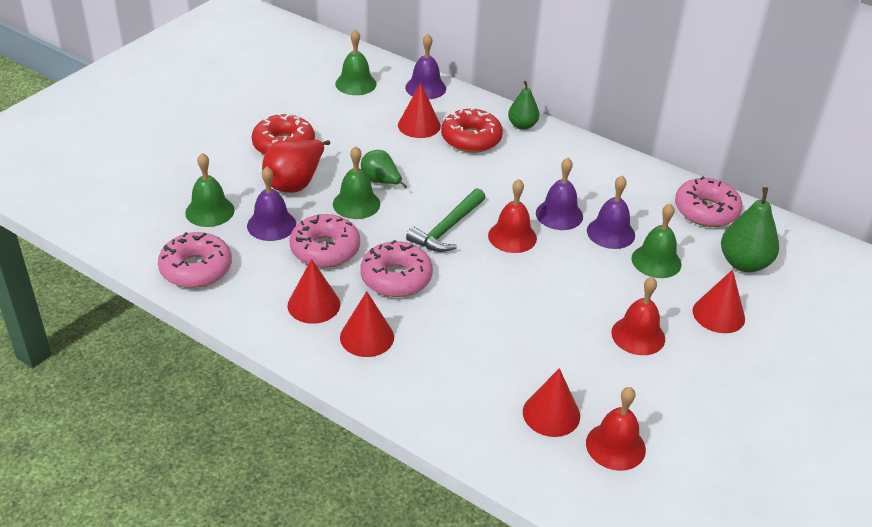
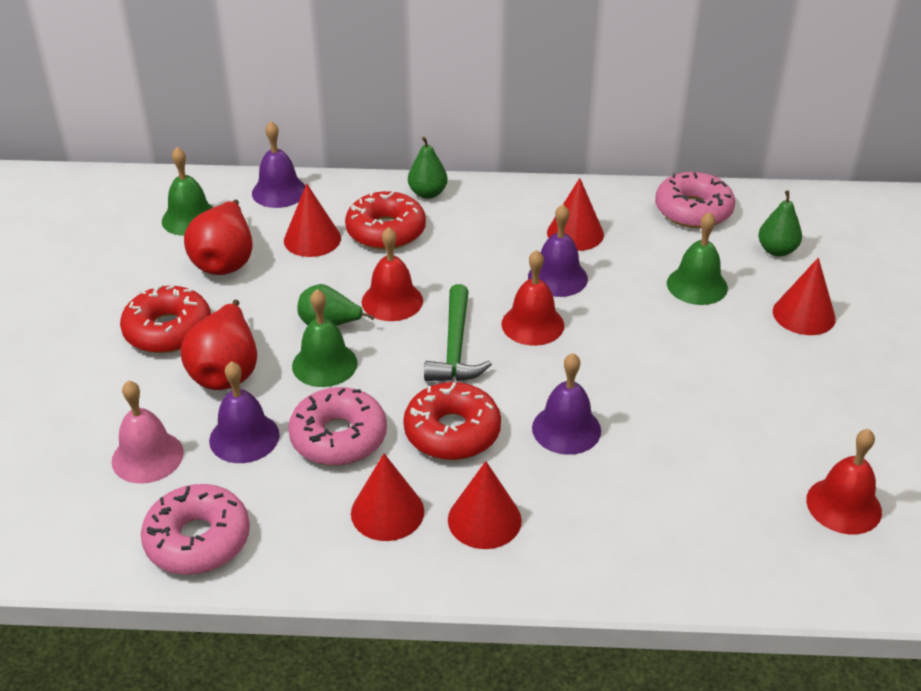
camera: 30 degrees left, 0 degrees up
green bell [185,153,235,227] -> pink bell [112,380,184,484]
pink donut [360,240,433,297] -> red donut [403,382,501,460]
red cone [523,368,580,437] -> red cone moved to [547,178,604,251]
purple bell [587,176,635,249] -> purple bell moved to [532,353,601,455]
red bell [611,277,665,355] -> red bell moved to [362,227,423,321]
green pear [721,187,779,272] -> green pear [759,191,802,257], size x0.64
none -> red pear [184,200,252,275]

